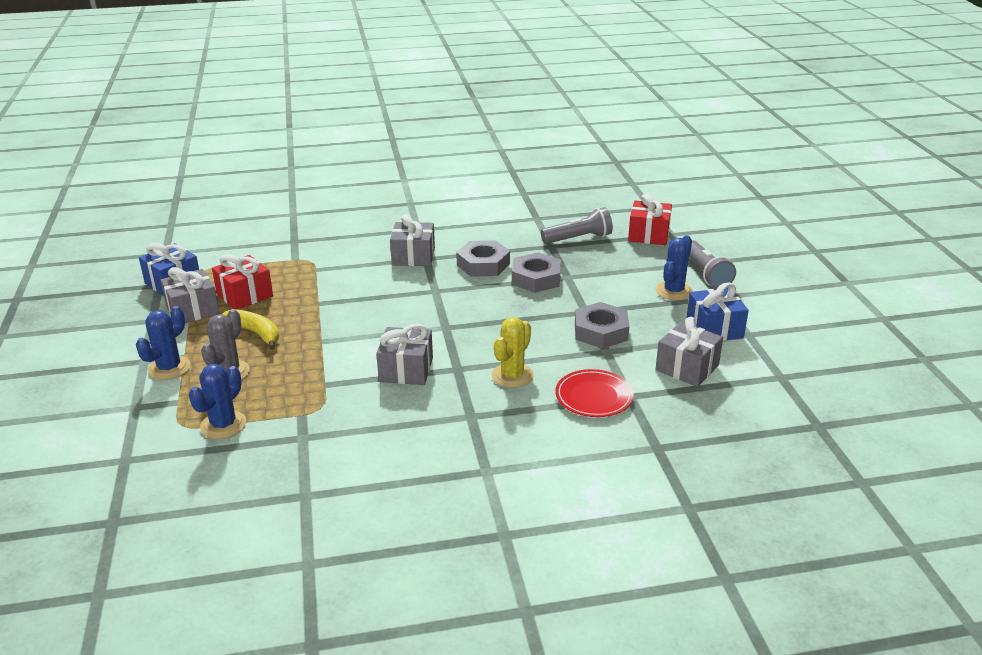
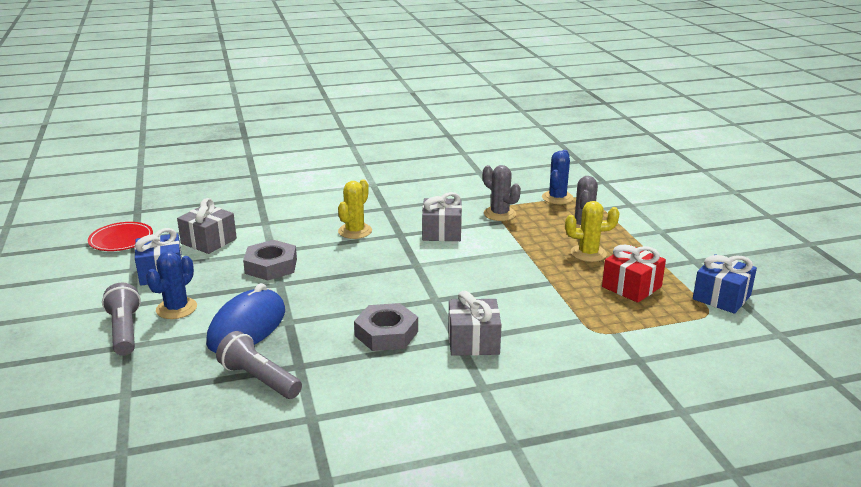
camera: 175 degrees right, 5 degrees down
blue cactus [136,306,191,380] -> none
grey gift [160,267,219,323] -> none
yellow banana [221,309,279,350] -> yellow cactus [565,201,620,262]
grey nut [512,252,561,293] -> none
grey flashlight [541,207,613,244] -> grey flashlight turned 60 degrees clockwise [216,331,302,399]
red plate [555,369,634,417] -> red plate moved to [88,222,153,251]
red gift [628,193,672,245] -> none
none -> blue mouse [206,283,285,353]
none -> grey cactus [483,165,521,221]

